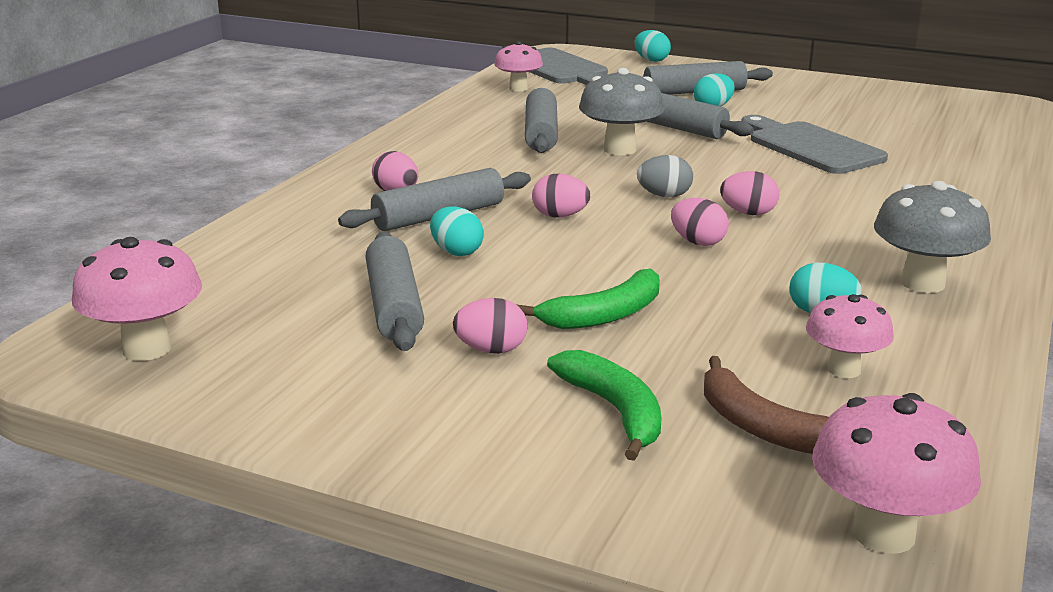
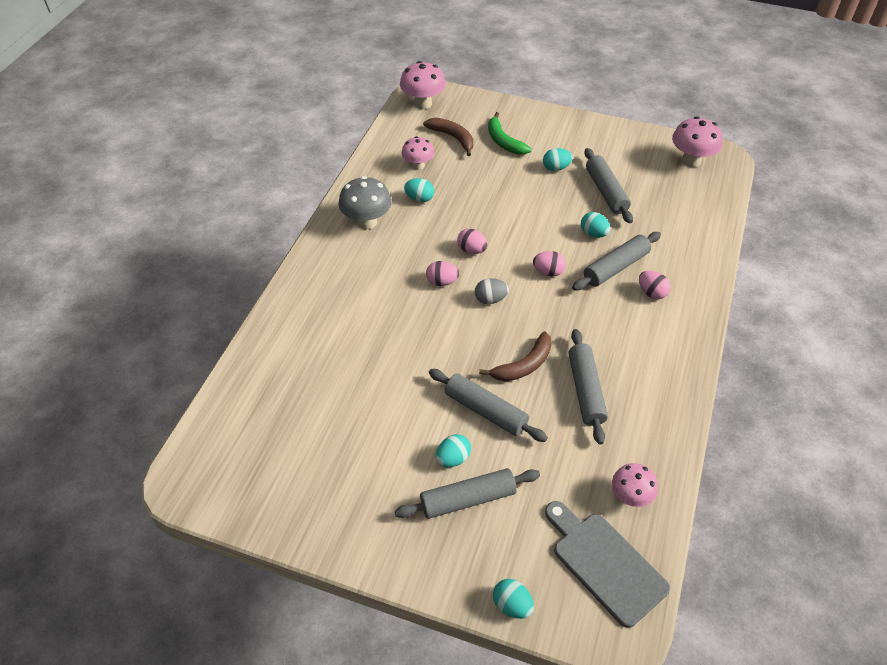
camera: 175 degrees right, 25 degrees up
pink egg [453,298,527,354] -> turquoise egg [543,148,573,171]
green banana [516,269,660,329] -> none
grey mushroom [579,68,665,155] -> brown banana [479,331,552,381]
grey cutting board [741,115,888,174] -> none

